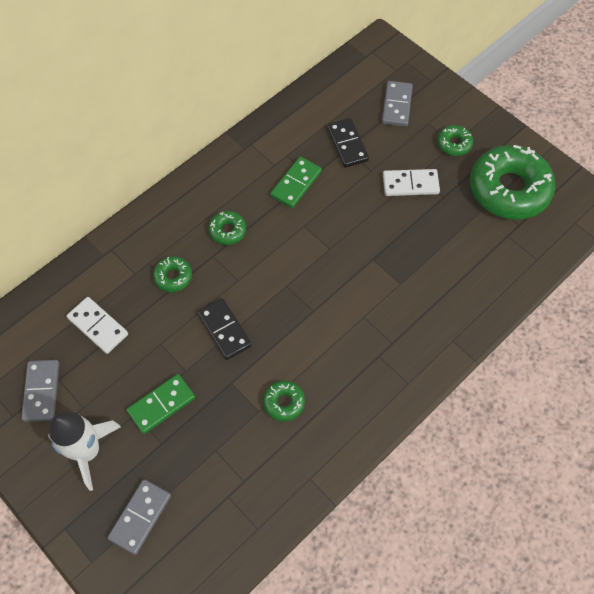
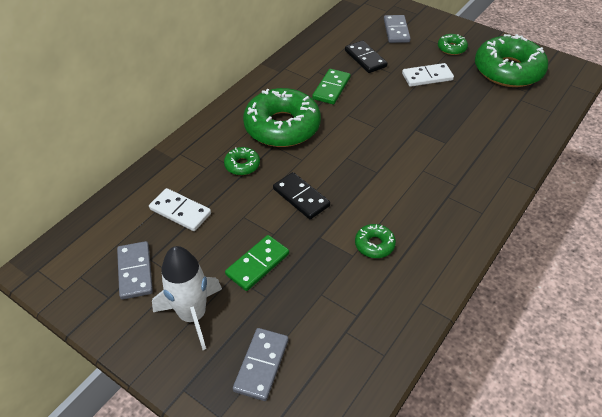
camera: 10 degrees left, 15 degrees down
green donut [209,211,246,245] -> green donut [243,88,321,147], size x2.27

